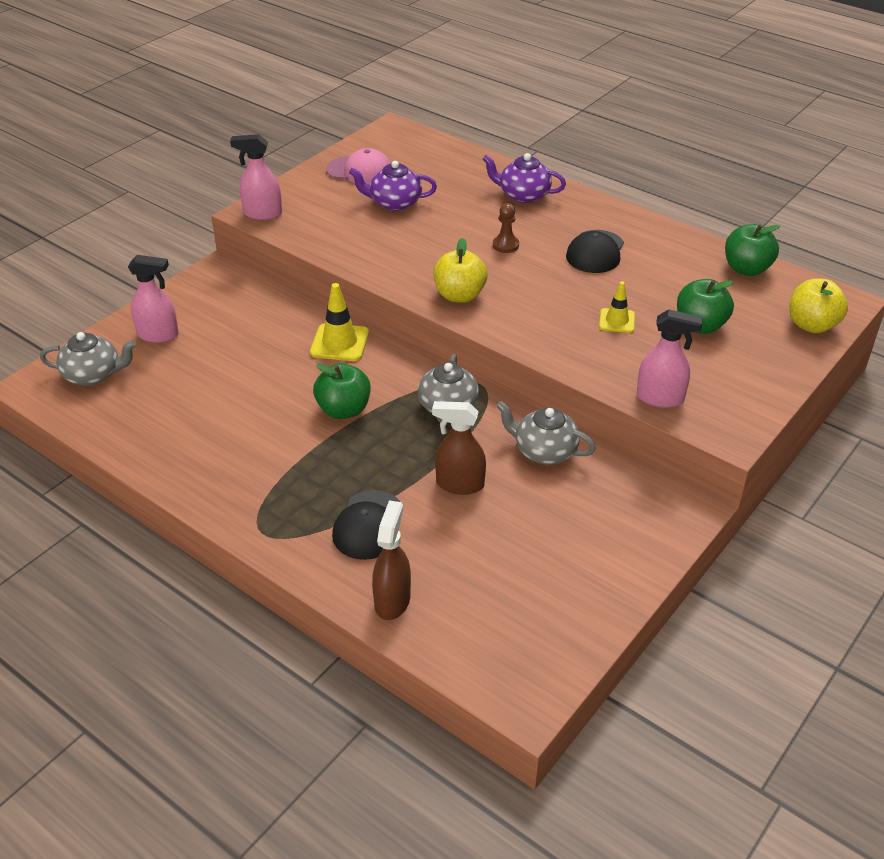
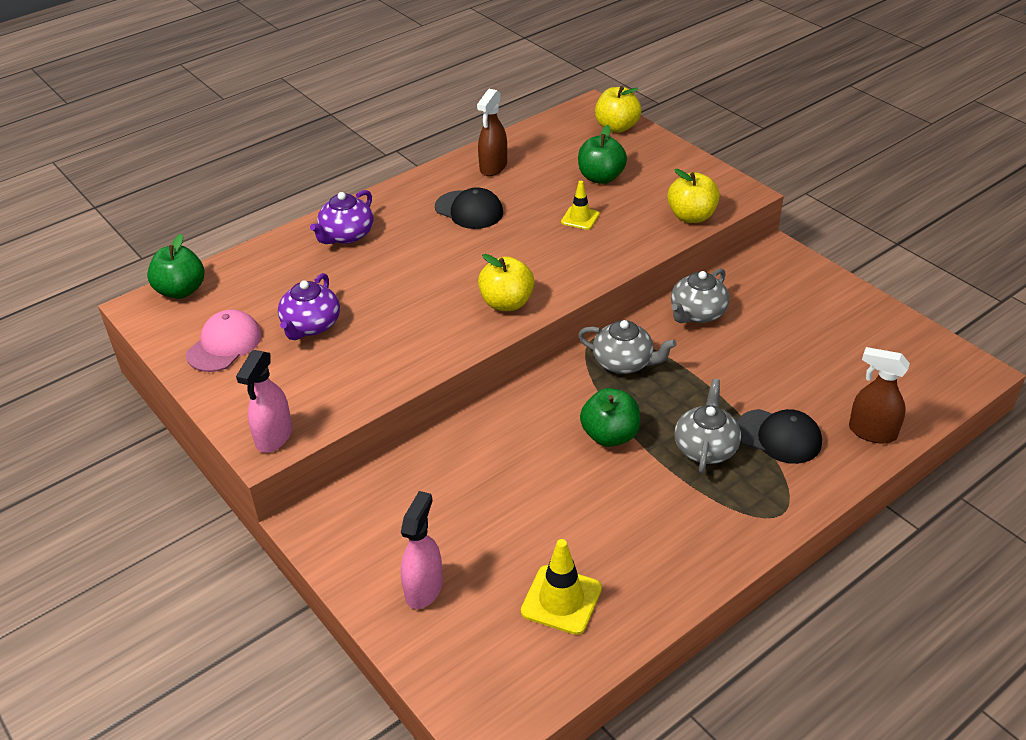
camera: 75 degrees left, 0 degrees up
grey teapot [40,332,136,386] -> grey teapot moved to [675,379,741,473]
yellow traffic cone [310,283,369,361] -> yellow traffic cone moved to [521,539,602,635]
brown spray bottle [432,401,486,495] -> brown spray bottle moved to [477,89,507,176]
brown pawn [493,203,519,253] -> none
pink spray bottle [637,309,703,408] -> yellow apple [667,169,720,223]
green apple [725,224,780,276] -> green apple moved to [147,234,204,299]

